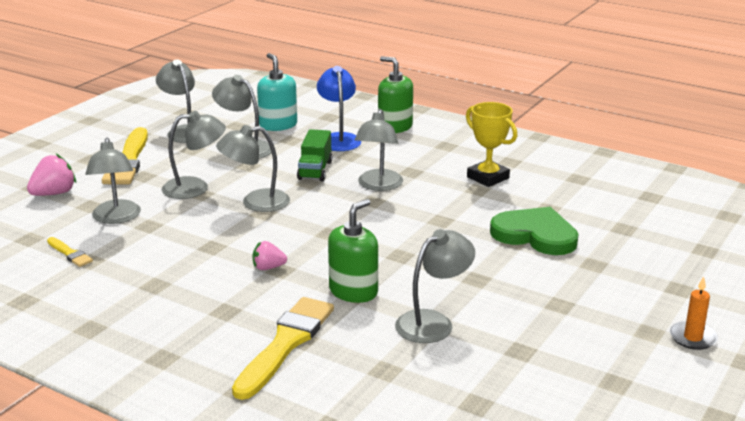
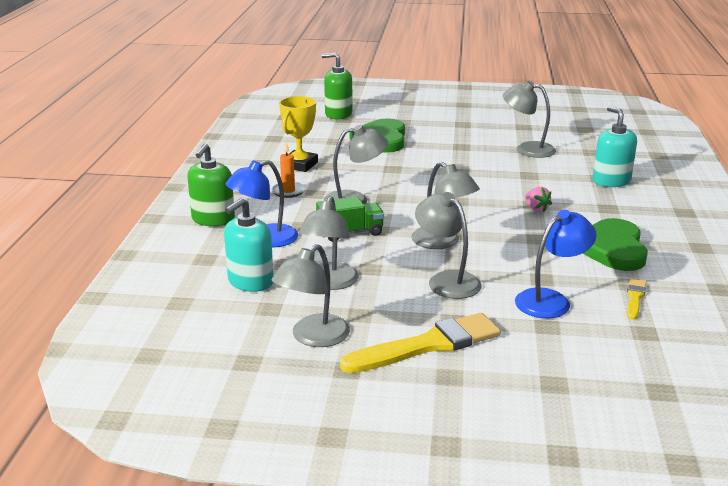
camera: 115 degrees left, 0 degrees up
pink strawberry [27,154,76,196] -> none
grey lamp [85,138,141,224] -> blue lamp [515,210,597,318]
yellow brush [232,297,334,400] -> turquoise soap dispenser [593,106,637,187]
green soap dispenser [328,199,378,303] -> green soap dispenser moved to [322,52,353,119]
orange candle [670,276,718,350] -> orange candle moved to [271,142,305,198]
none -> green heart [582,218,648,271]

